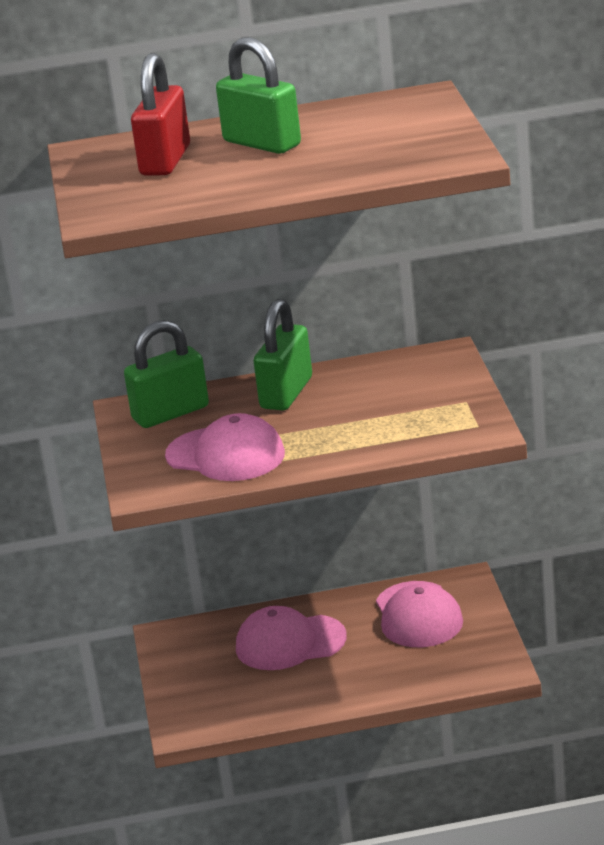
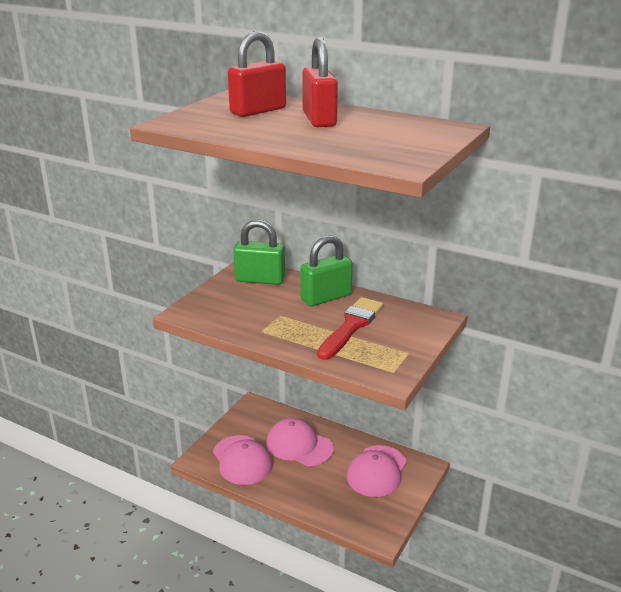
camera: 35 degrees right, 0 degrees up
pink cap [165,413,285,481] -> pink cap moved to [213,435,273,485]
green padlock [216,37,301,154] -> red padlock [302,37,338,127]
none -> red brush [317,297,384,360]

